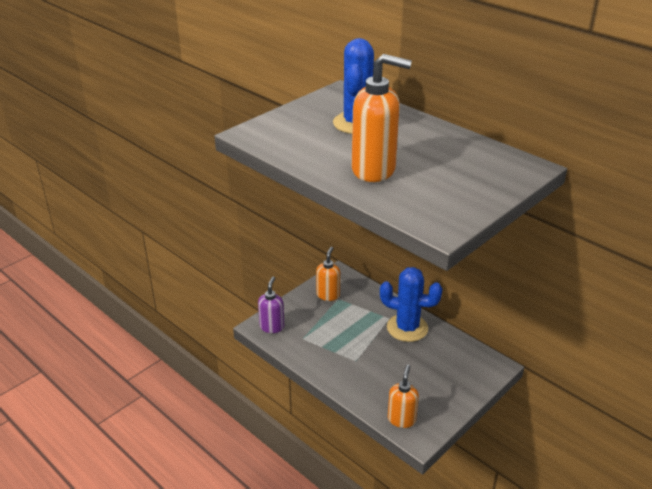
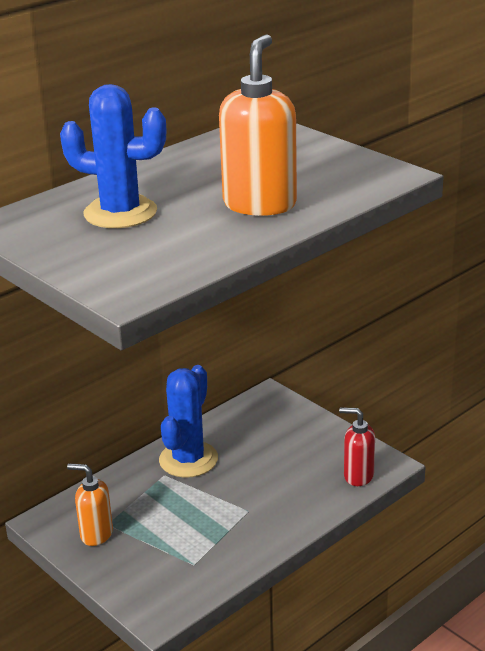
camera: 85 degrees left, 5 degrees down
purple soap dispenser [258,276,284,333] -> none
orange soap dispenser [388,365,419,428] -> red soap dispenser [339,407,375,486]

